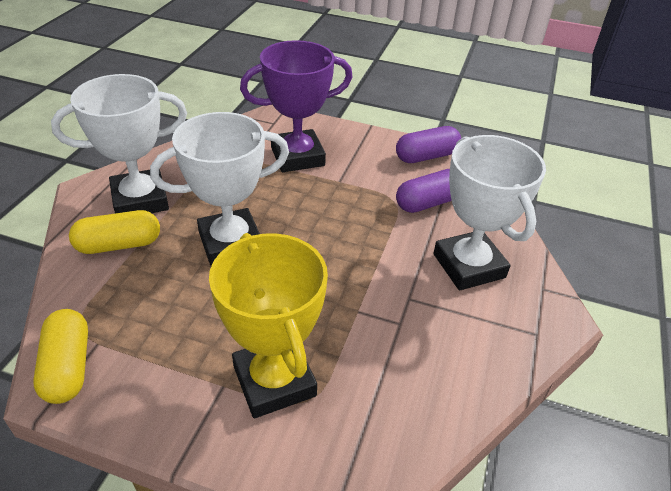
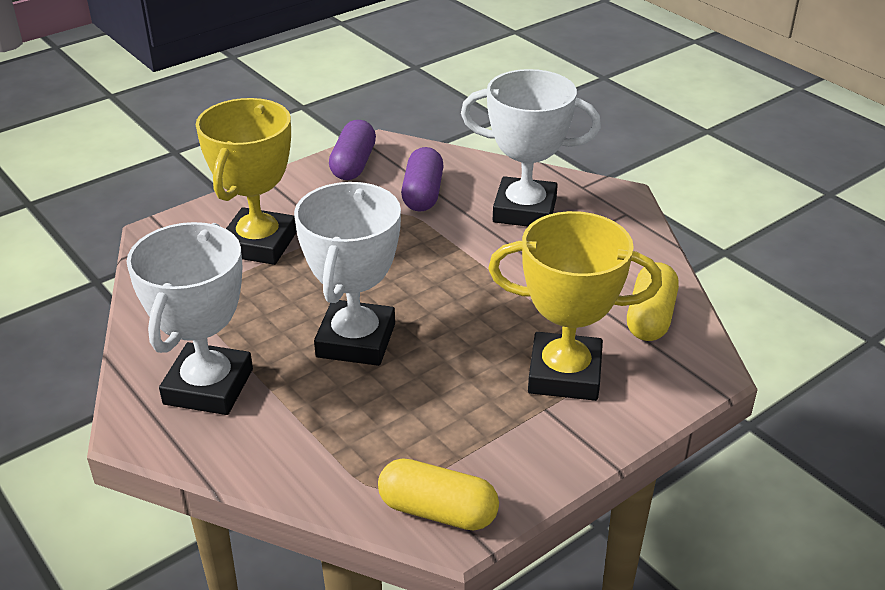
camera: 55 degrees left, 5 degrees down
yellow capsule [69,210,160,254] -> yellow capsule moved to [627,262,679,341]
purple trophy [240,40,353,172] -> yellow trophy [196,98,297,265]

